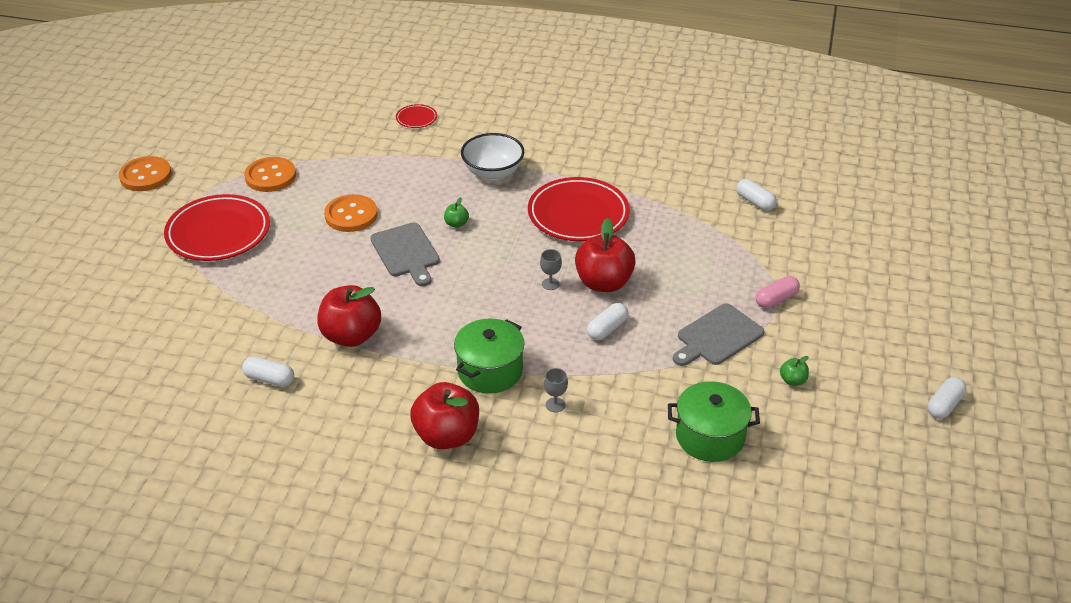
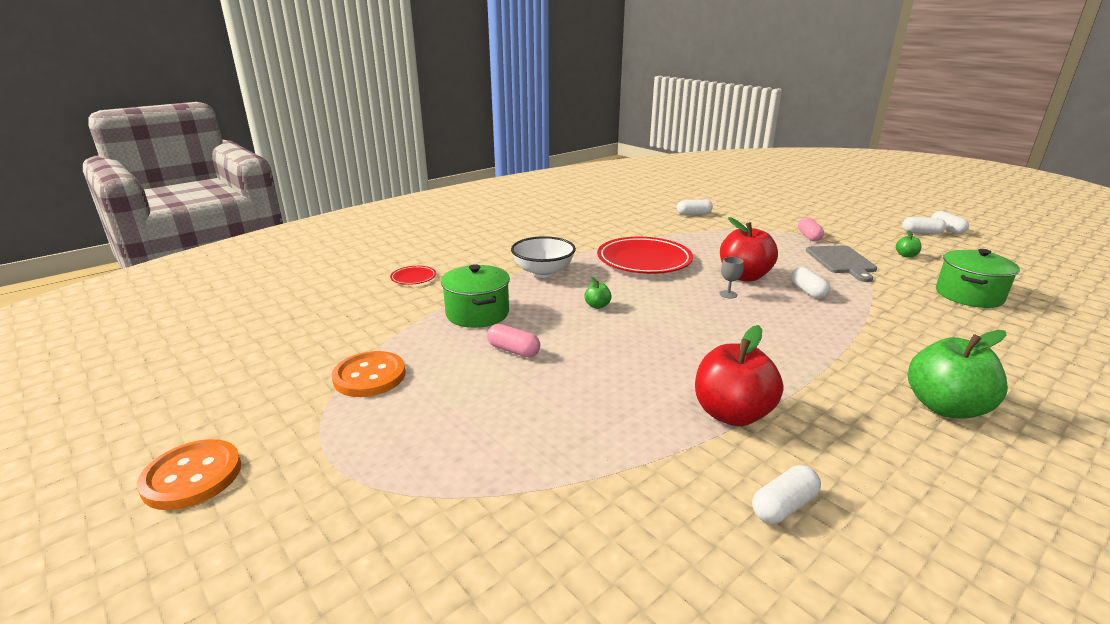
camera: 55 degrees left, 15 degrees down
red plate [164,194,270,261] -> none
orange button [324,194,377,232] -> pink capsule [487,324,540,357]
grey cutting board [370,223,440,286] -> none
red apple [410,382,479,449] -> green apple [908,330,1008,419]
green pot [454,318,525,394] -> green pot moved to [441,264,510,328]
grey goblet [544,368,568,412] -> none
none -> white capsule [902,217,947,234]

